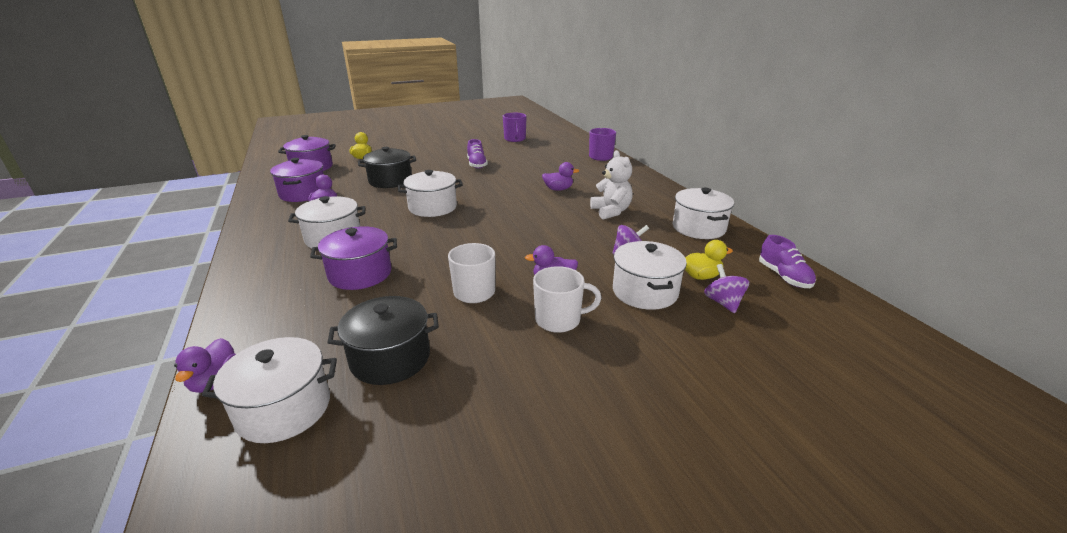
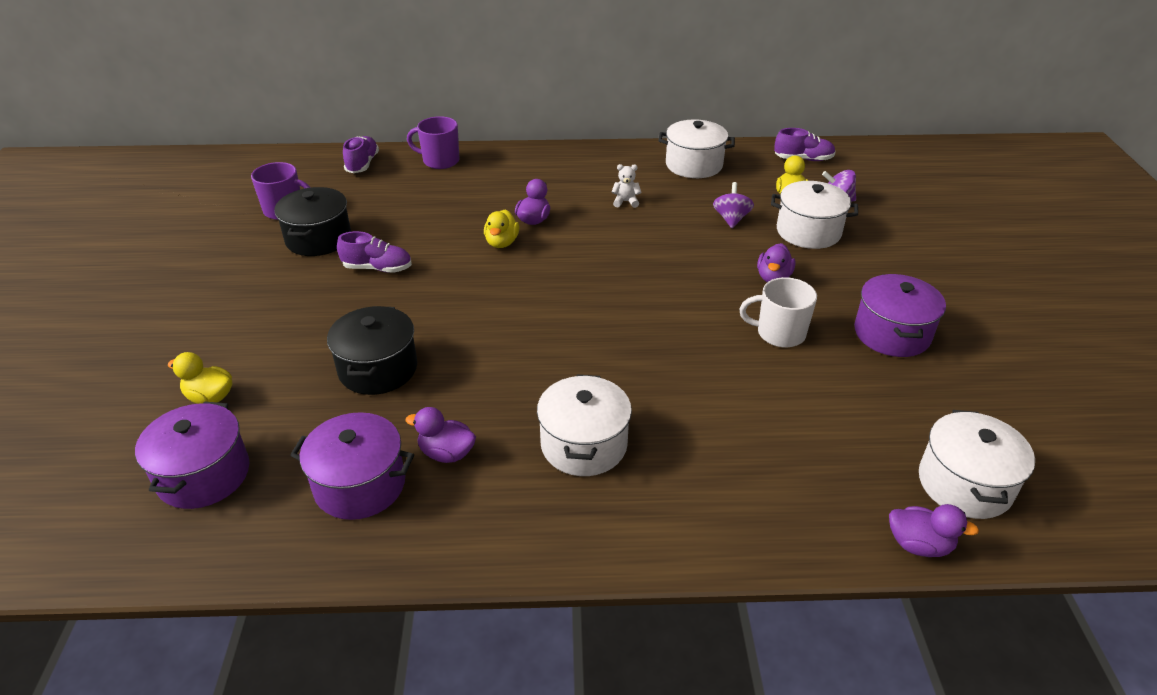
camera: 70 degrees left, 10 degrees up
purple pot [310,226,397,290] -> purple pot moved to [854,274,946,357]
black pot [327,296,439,385] -> black pot moved to [274,187,351,256]
white pot [398,170,463,217] -> none
white mug [533,266,602,333] -> none
white teddy bear [590,150,633,220] -> white teddy bear [612,164,642,208], size x0.54
none -> purple shoe [343,136,379,173]
none -> yellow duck [484,210,520,248]

